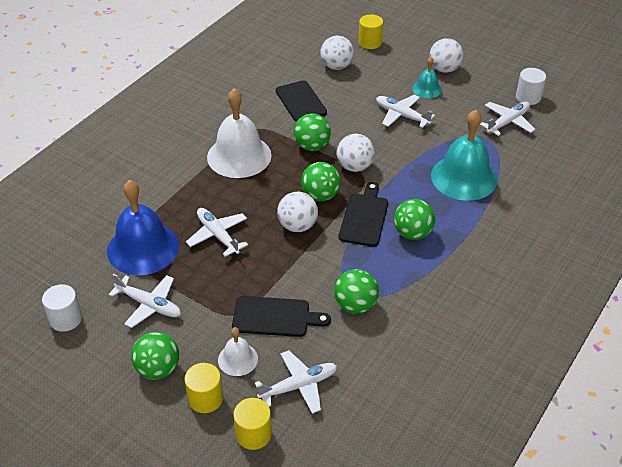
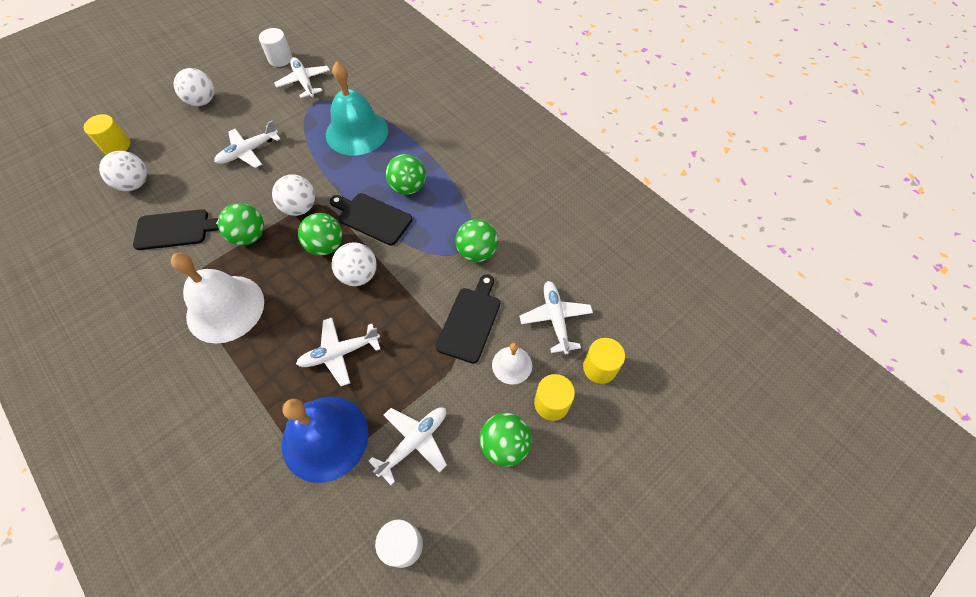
camera: 75 degrees left, 15 degrees up
turquoise bell [412,57,442,98] -> none

